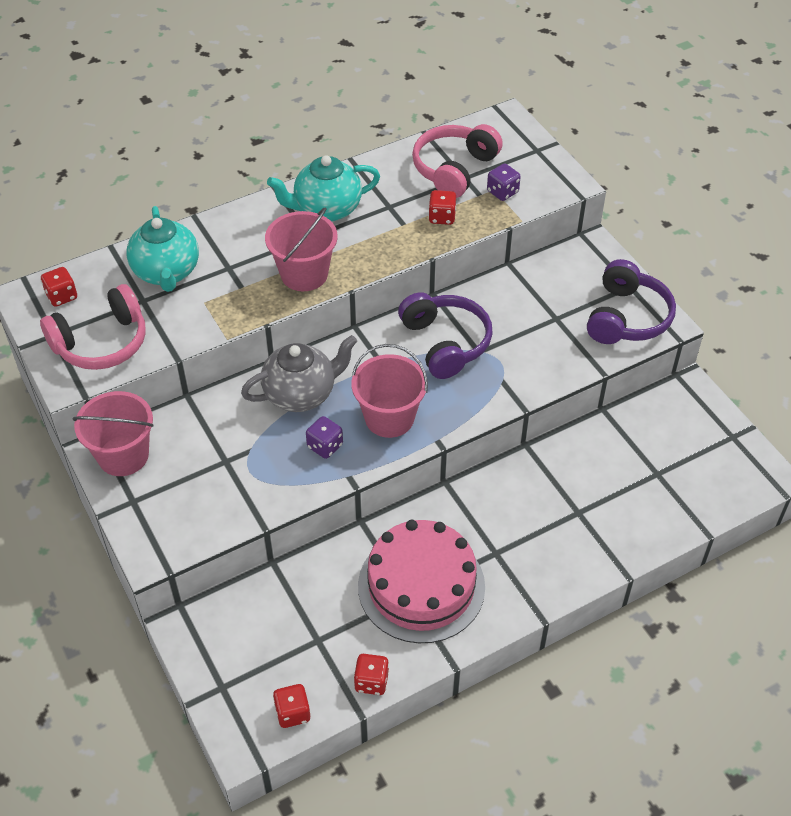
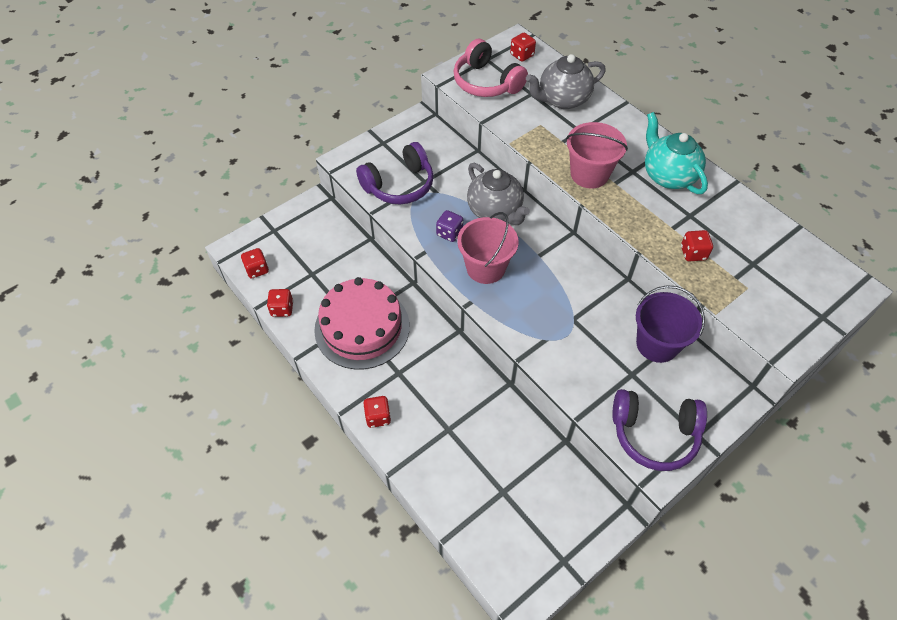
camera: 80 degrees right, 5 degrees up
pink bucket [72,391,154,476] -> none
turquoise teapot [126,206,199,292] -> grey teapot [526,54,606,109]
purple headphones [398,292,493,379] -> purple headphones moved to [356,142,434,204]
pink headphones [412,124,503,198] -> none
purple dice [487,163,521,201] -> none
none -> red dice [363,396,391,428]
none -> purple bucket [636,285,705,363]

